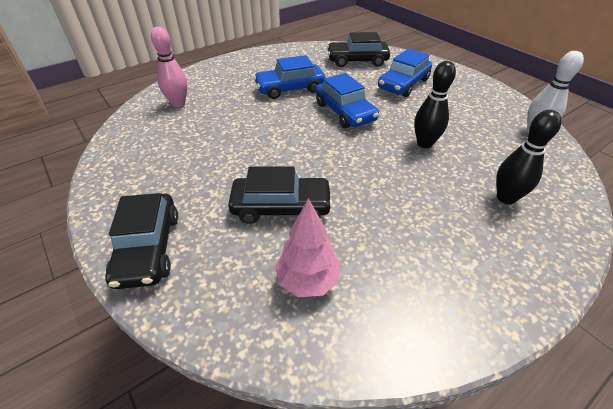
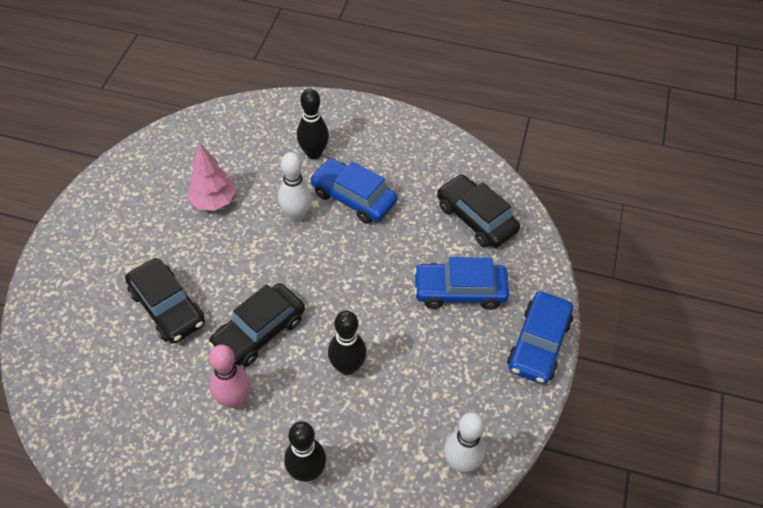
camera: 50 degrees right, 10 degrees up
black car [105,193,178,289] -> black car moved to [209,283,305,367]
pink bowling pin [151,26,187,107] -> pink bowling pin moved to [209,345,250,408]
pink tree [275,198,340,297] -> pink tree moved to [188,144,236,211]
blue car [316,73,379,128] -> blue car moved to [507,291,573,384]
none -> white bowling pin [278,152,312,222]
none -> black bowling pin [297,89,329,159]

